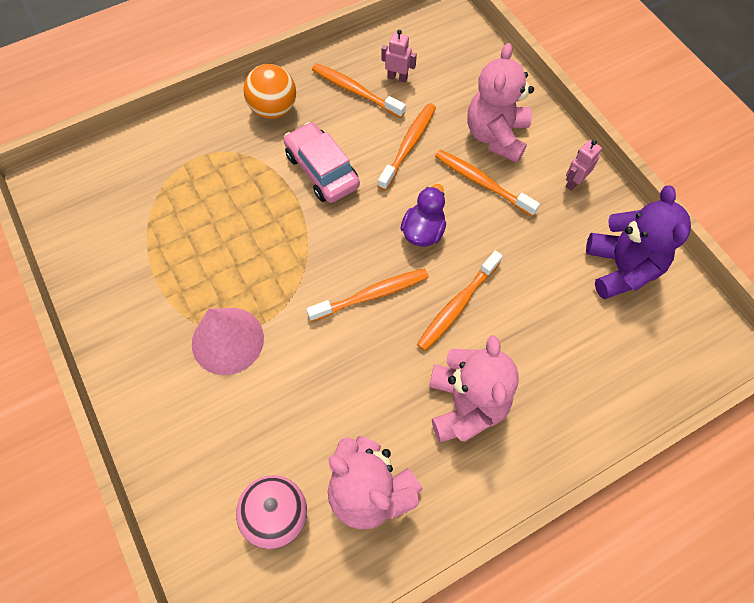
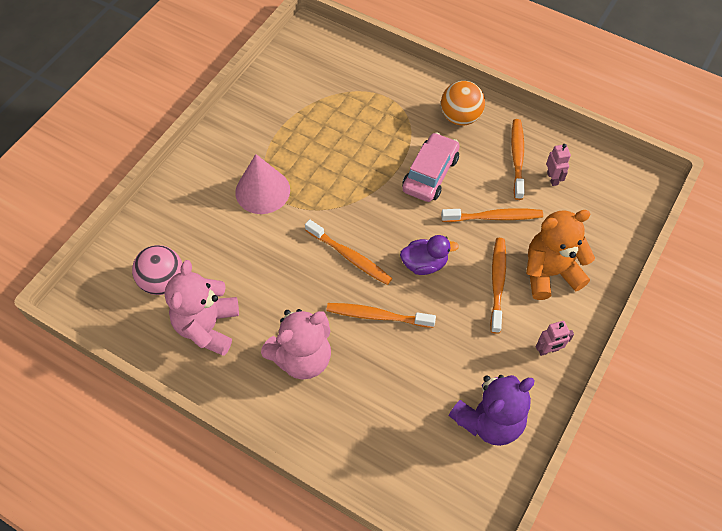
camera: 60 degrees right, 5 degrees down
pink teddy bear [467,43,534,163] -> orange teddy bear [526,210,595,300]
pink robot [566,140,602,191] -> pink robot turned 150 degrees clockwise [536,321,574,356]

